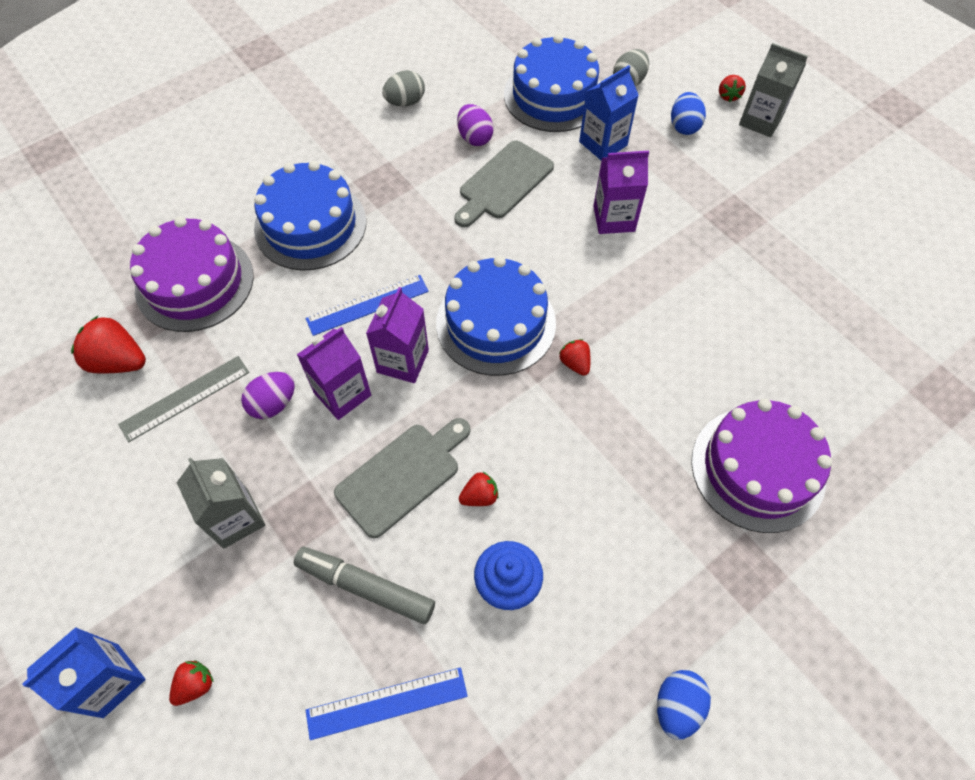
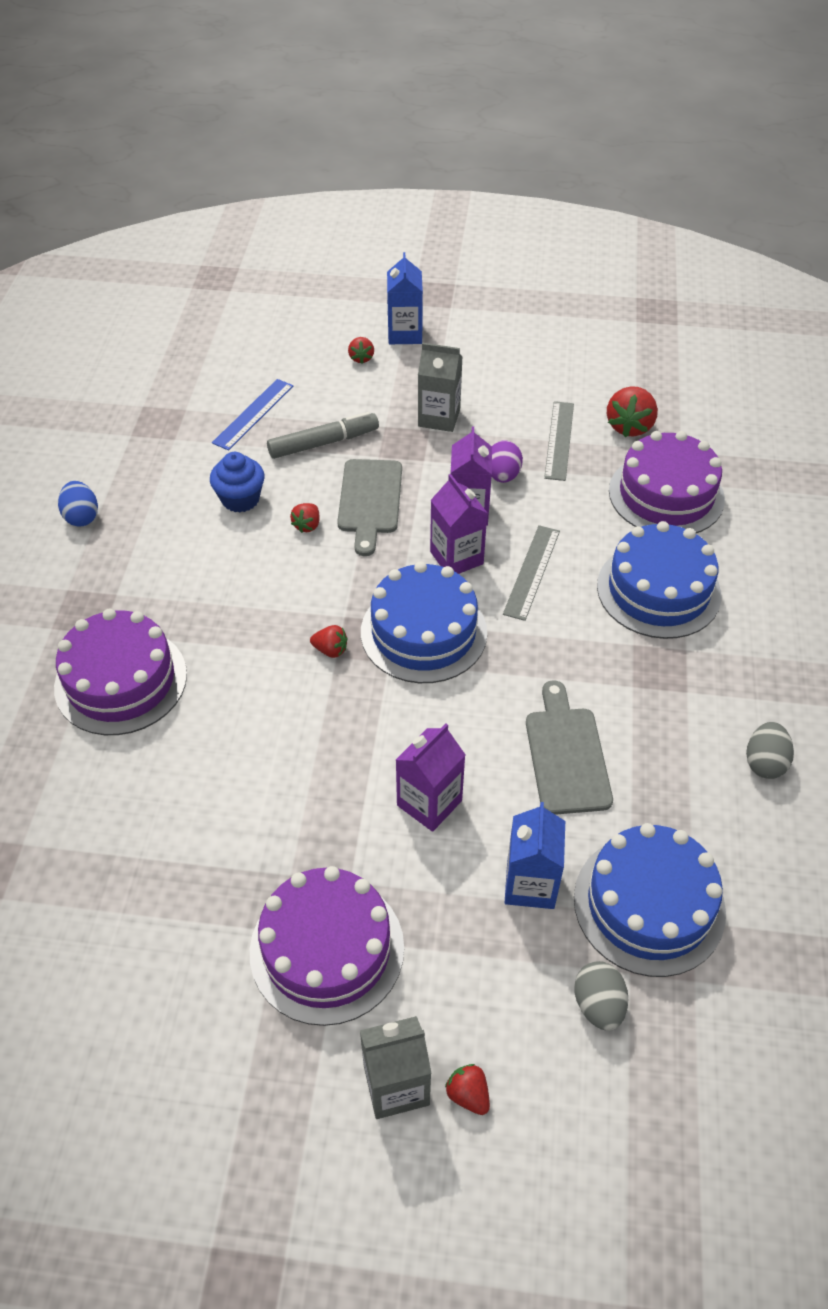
camera: 135 degrees right, 10 degrees down
red strawberry [71,316,146,373] -> red strawberry turned 135 degrees clockwise [607,386,658,437]
blue ruler [305,275,429,336] -> grey ruler [503,525,560,621]
purple egg [457,104,493,146] -> none
blue egg [671,92,706,135] -> none
none -> purple cake [250,866,404,1026]

